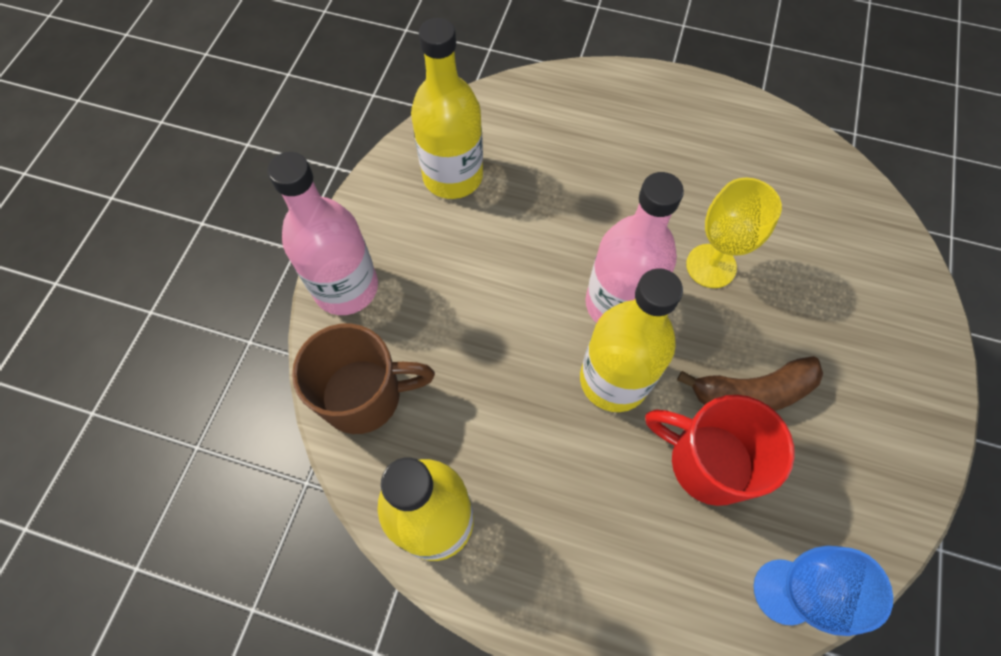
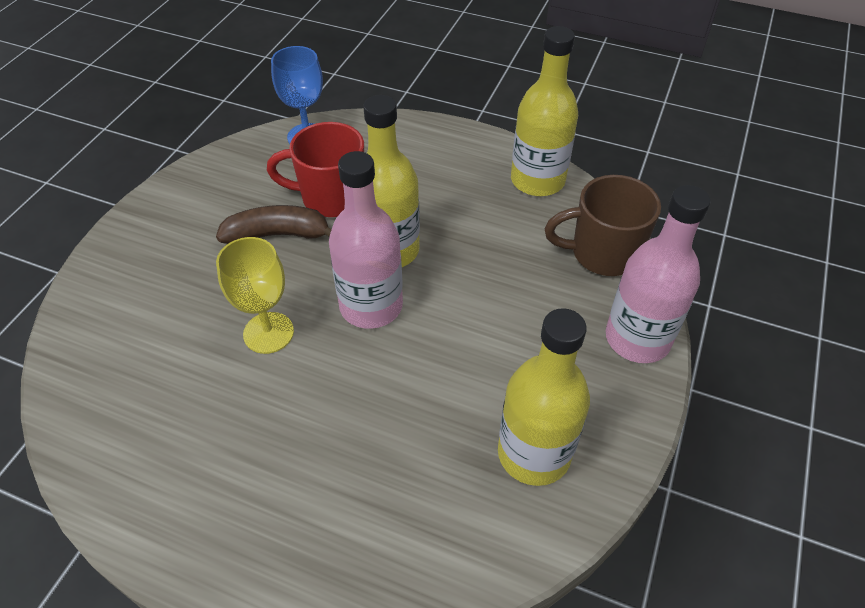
camera: 175 degrees left, 15 degrees down
red mug [645,395,795,506] -> red mug turned 150 degrees clockwise [267,122,364,217]

